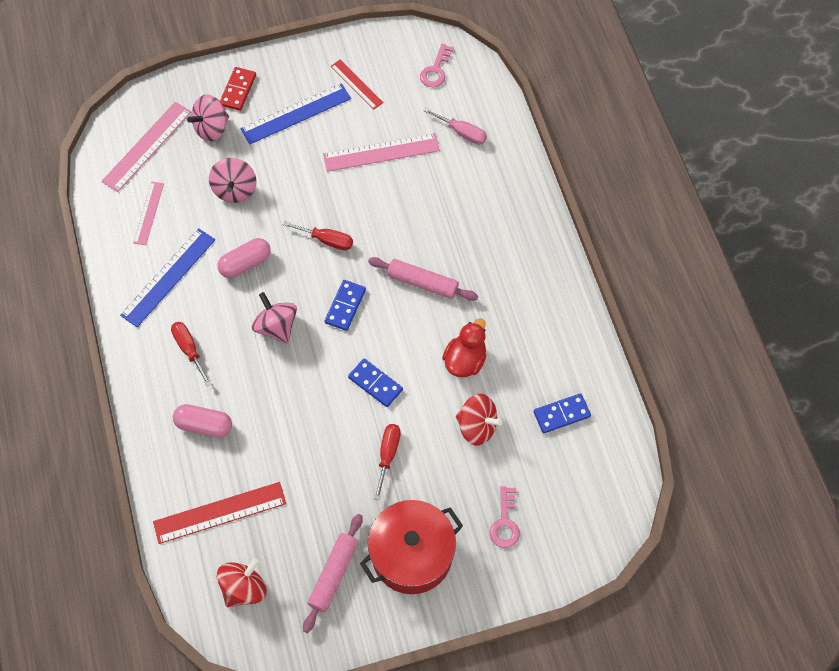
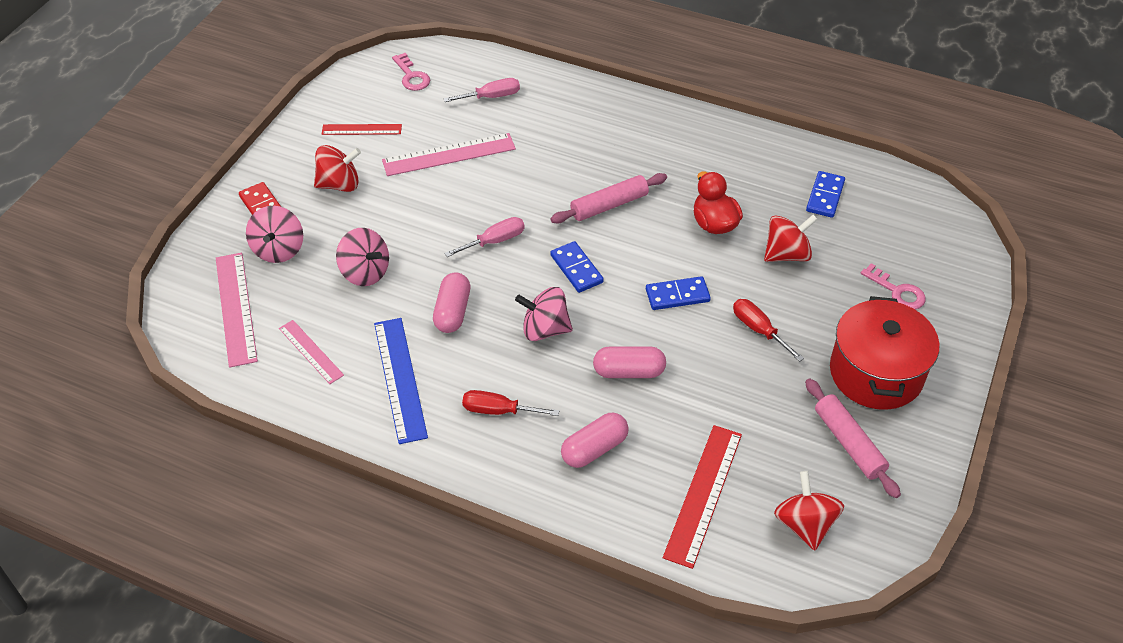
camera: 50 degrees left, 15 degrees down
blue ruler [240,83,351,145] -> red spinning top [314,145,361,192]
red screwdriver [283,221,353,250] -> pink screwdriver [444,217,525,257]
pink ruler [323,133,440,172] -> pink ruler turned 45 degrees clockwise [382,133,516,176]
none -> pink capsule [593,346,666,378]

